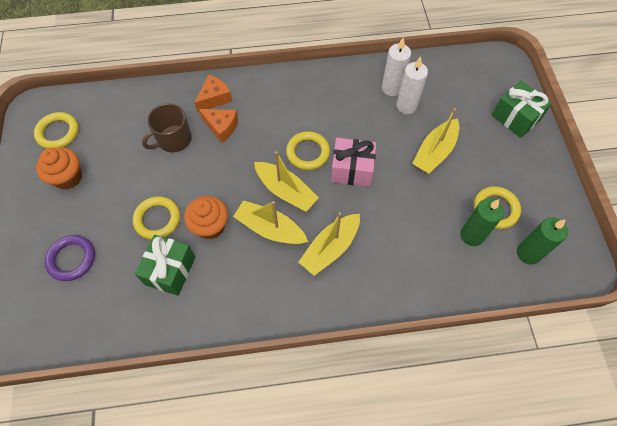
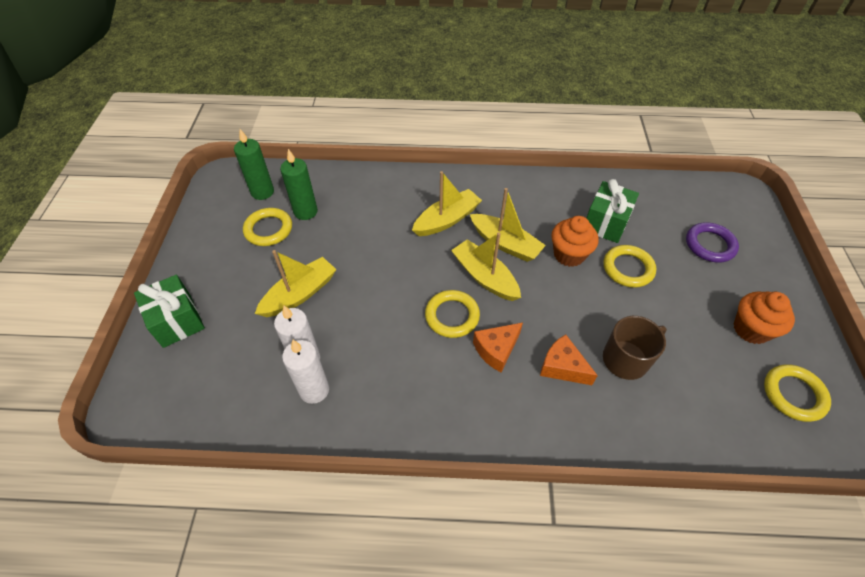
camera: 170 degrees left, 10 degrees down
orange cheese [194,74,232,112] -> orange cheese moved to [473,322,523,372]
pink gift [331,138,376,187] -> none

